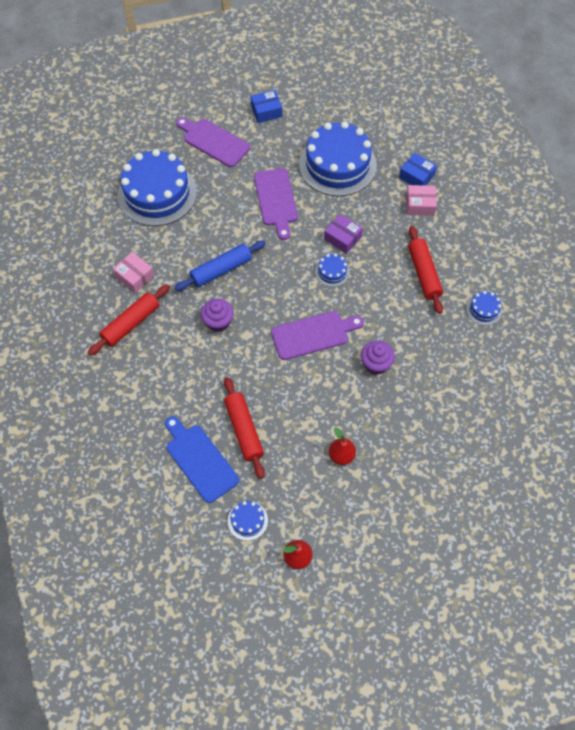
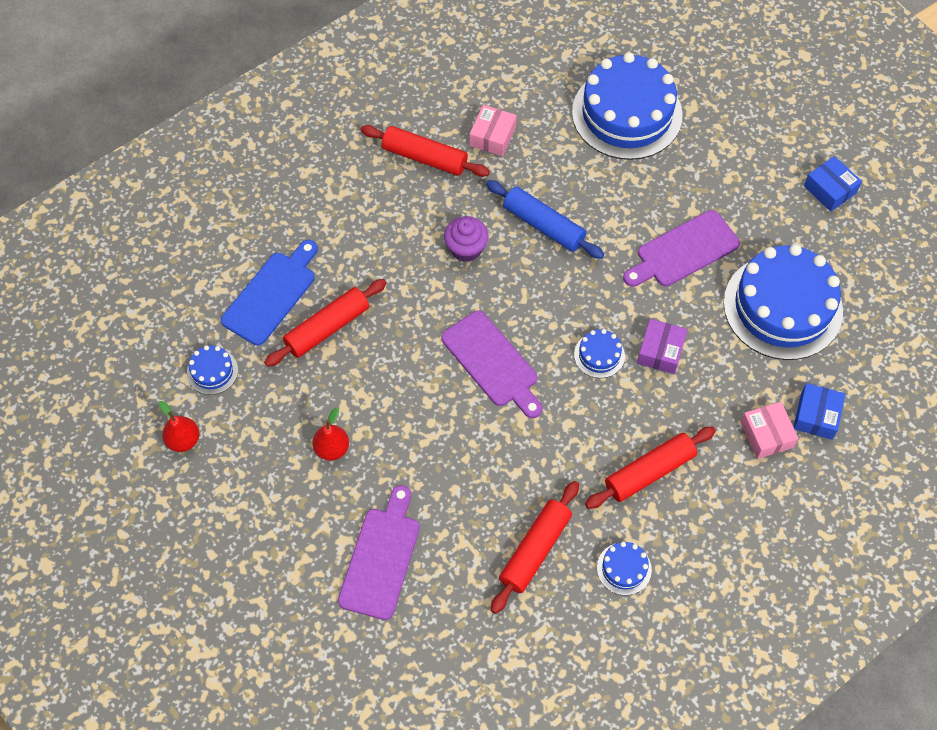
camera: 70 degrees right, 0 degrees up
purple cutting board [176,117,250,167] -> purple cutting board moved to [338,485,420,620]
purple cupcake [361,340,395,375] -> none
none -> red rolling pin [491,481,579,614]

